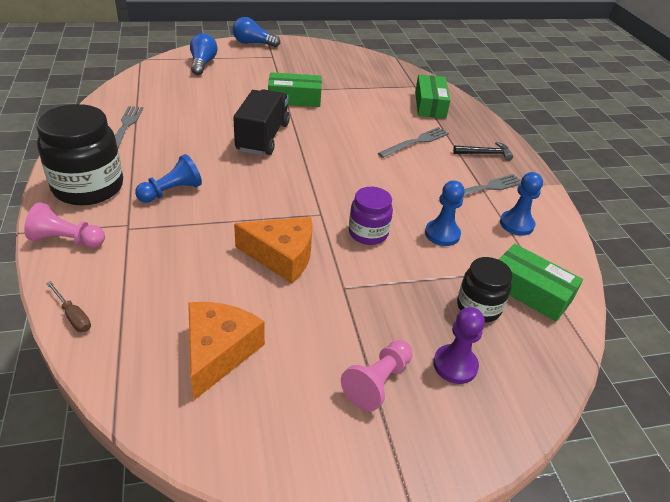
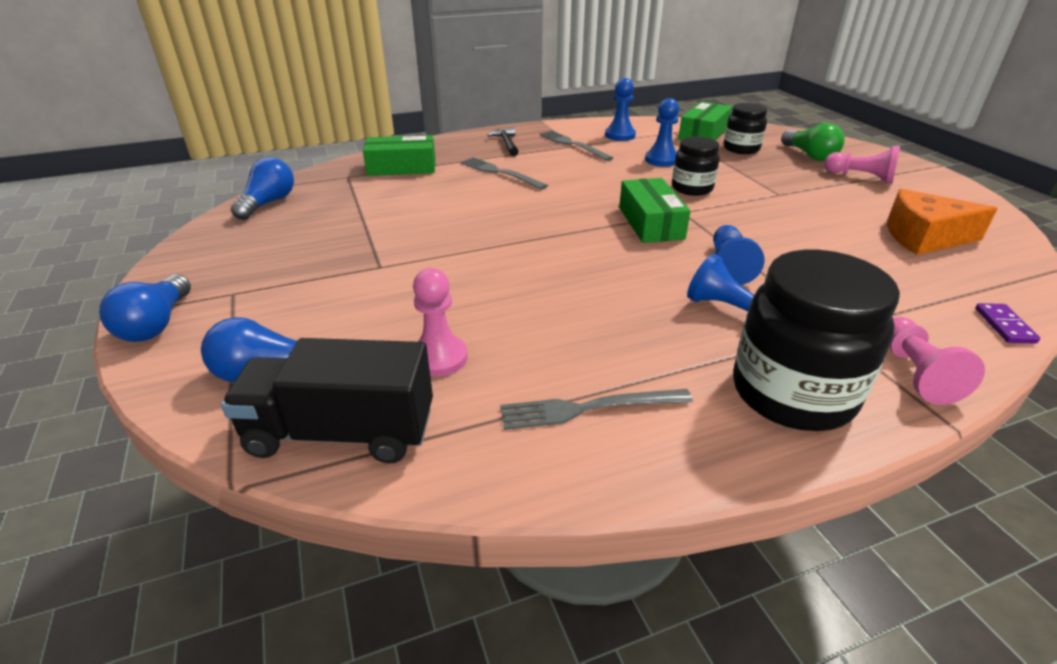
camera: 95 degrees left, 5 degrees down
brown screwdriver [46,281,91,332] -> purple domino [975,303,1040,344]
black truck [233,89,290,155] -> black truck moved to [221,338,433,464]
orange cheese [234,217,312,284] -> none
green box [268,72,322,107] -> green box moved to [619,178,691,243]
purple jar [349,187,393,245] -> black jar [672,137,720,196]
purple pawn [433,307,485,384] -> green light bulb [781,123,845,161]
none -> blue light bulb [231,157,294,220]
none -> pink pawn [413,268,468,377]
none -> blue pawn [713,225,765,285]

